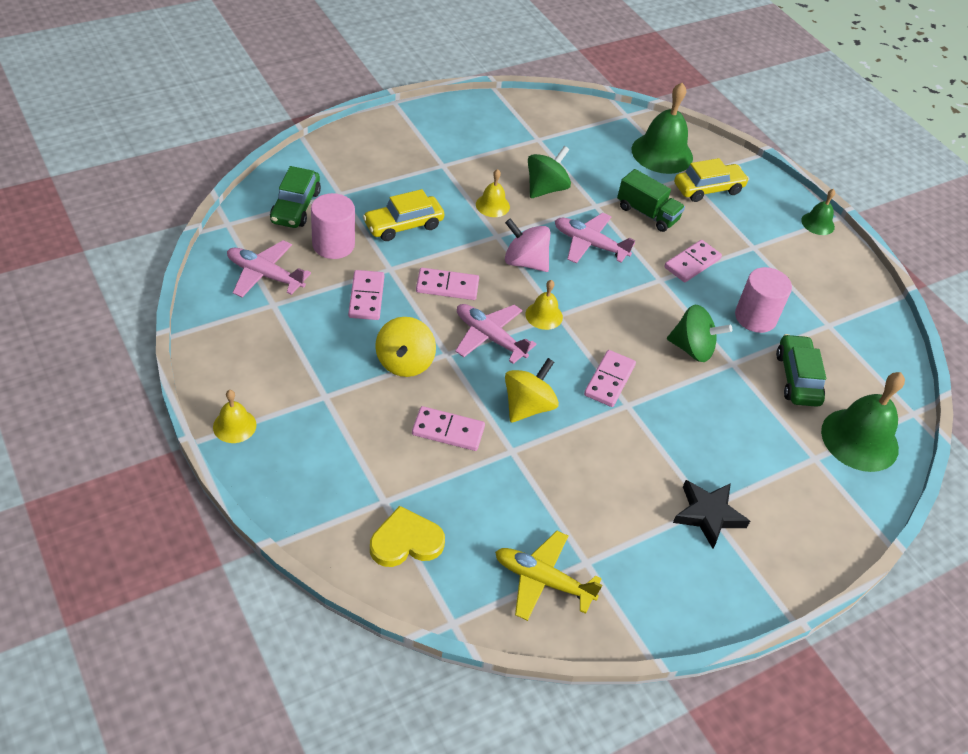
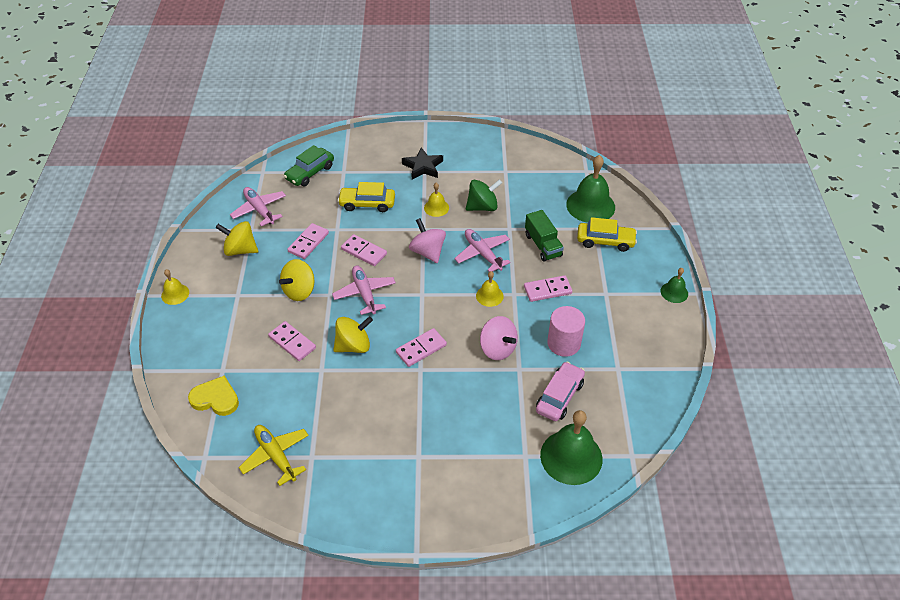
camera: 35 degrees right, 0 degrees up
pink cylinder [311,193,355,259] -> none
yellow bell [525,280,563,330] -> yellow bell moved to [476,271,504,307]
green spinning top [667,305,732,362] -> pink spinning top [480,316,518,360]
black star [673,480,750,549] -> black star moved to [402,148,443,180]
green car [776,334,826,407] -> pink car [536,362,585,421]
none -> yellow spinning top [215,221,258,256]

